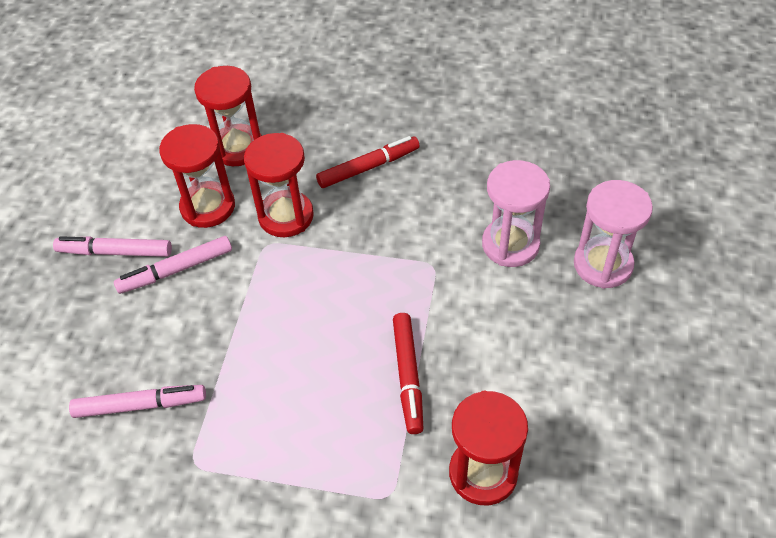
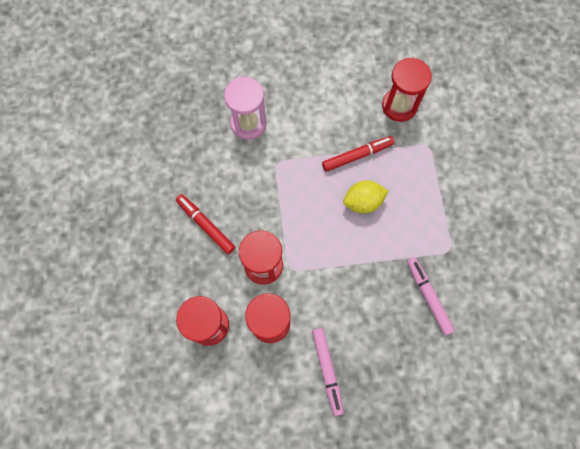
camera: 110 degrees left, 20 degrees up
pink marker [114,236,232,294] -> none
pink hourglass [574,180,653,289] -> none
none -> yellow lemon [343,180,388,213]

